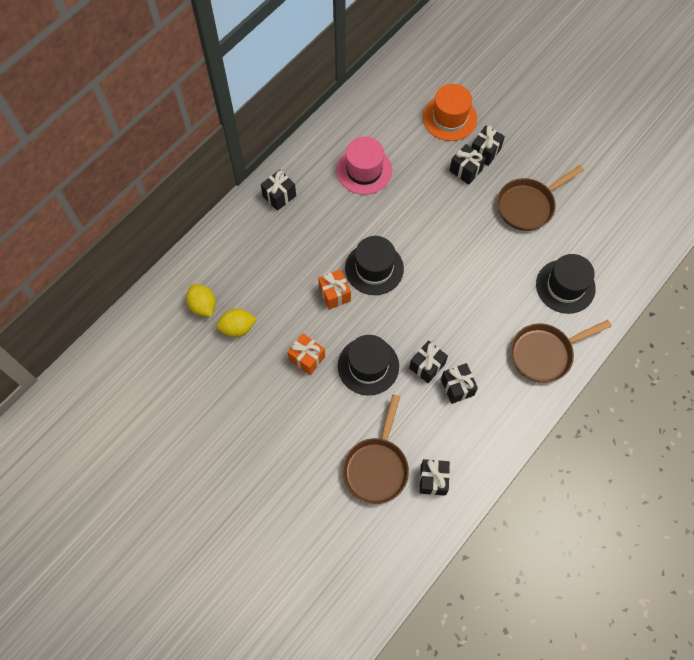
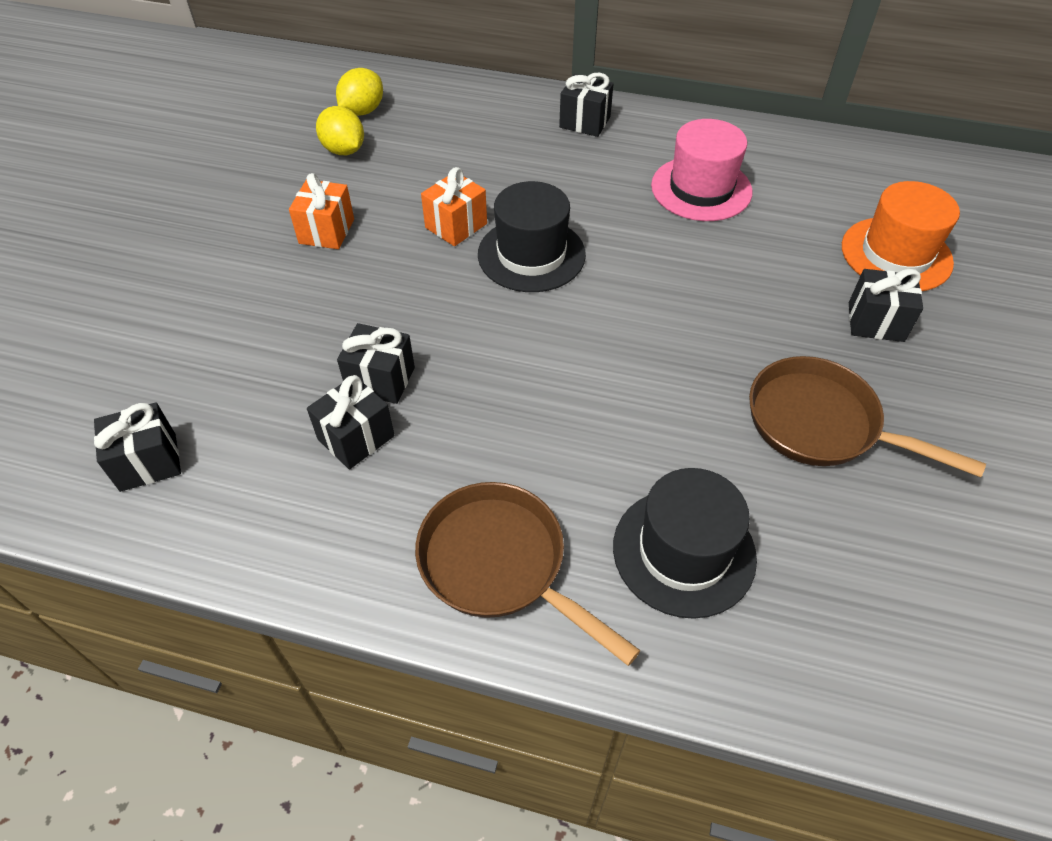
camera: 65 degrees right, 15 degrees down
black hat [338,335,399,396] -> none
brown pan [343,394,409,504] -> none
black gift [449,144,486,185] -> none

